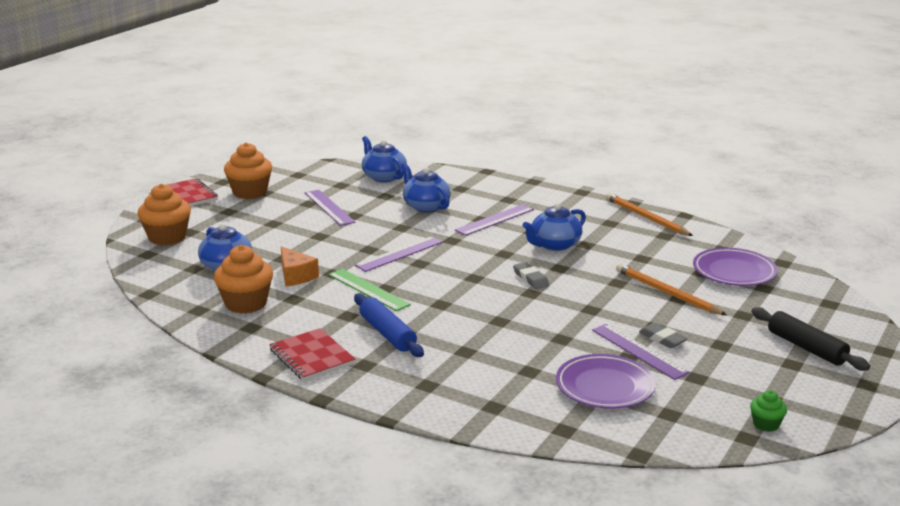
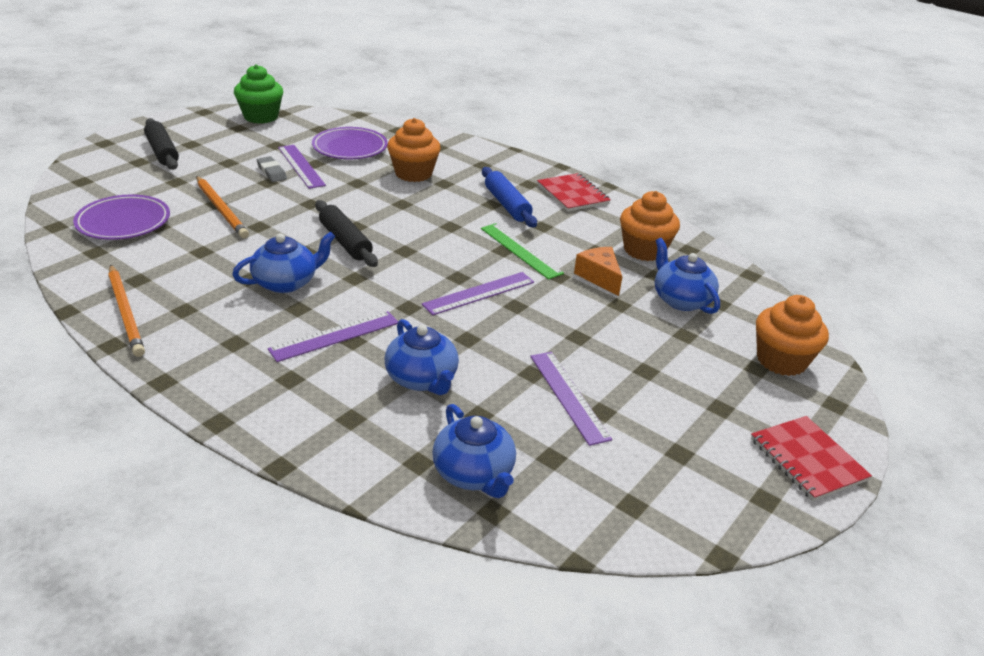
camera: 175 degrees left, 10 degrees up
orange cupcake [224,142,272,199] -> orange cupcake moved to [387,118,441,182]
grey eraser [513,262,549,289] -> black rolling pin [315,200,378,267]
green cupcake [750,390,787,432] -> green cupcake [234,64,283,124], size x1.96

